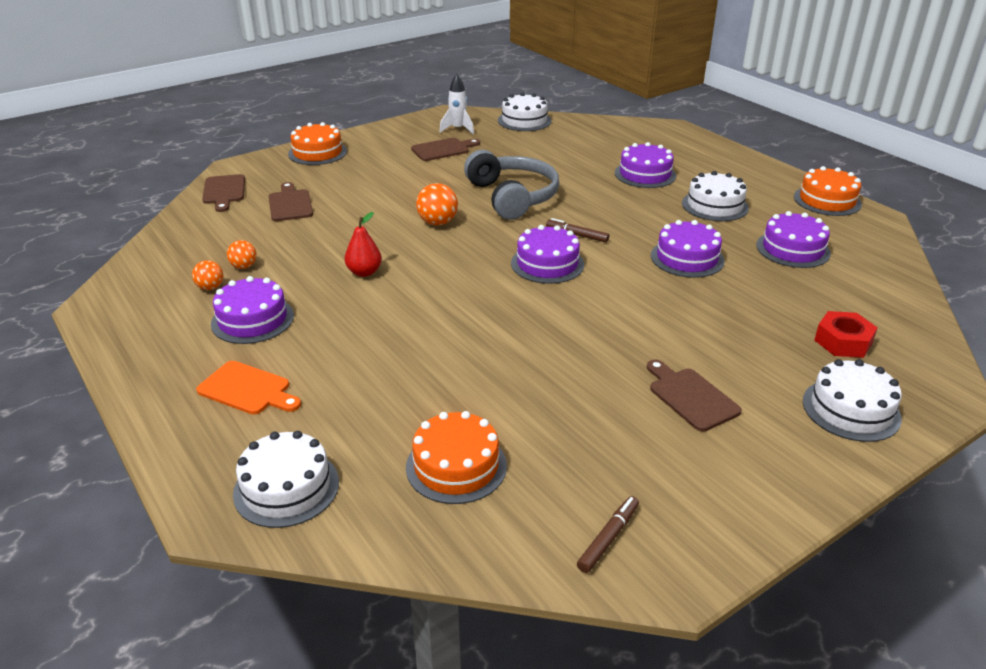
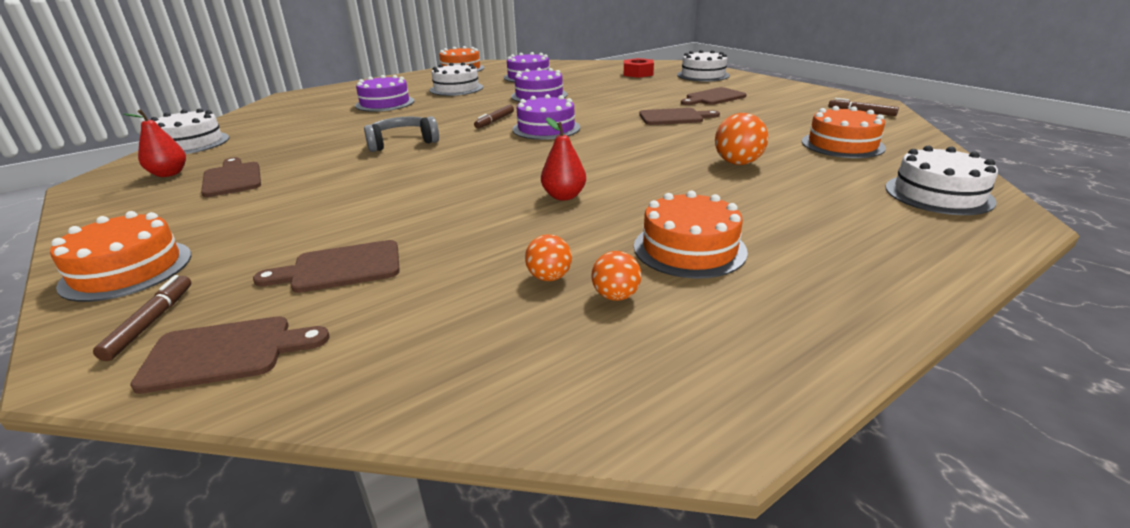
camera: 90 degrees left, 5 degrees down
orange cutting board [196,361,301,415] -> none
purple cake [211,276,294,344] -> orange cake [634,191,748,278]
orange ball [416,183,458,226] -> orange ball moved to [715,113,768,165]
white rocket [439,74,474,134] -> red pear [124,110,186,177]
grey headphones [464,150,559,220] -> grey headphones [364,116,439,152], size x0.64
none -> brown marker [93,275,191,361]
none -> brown cutting board [639,108,720,125]

